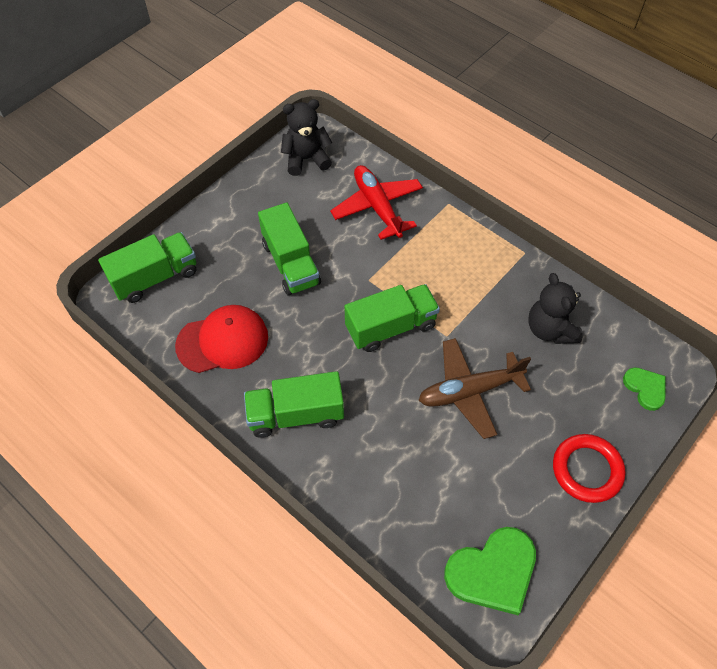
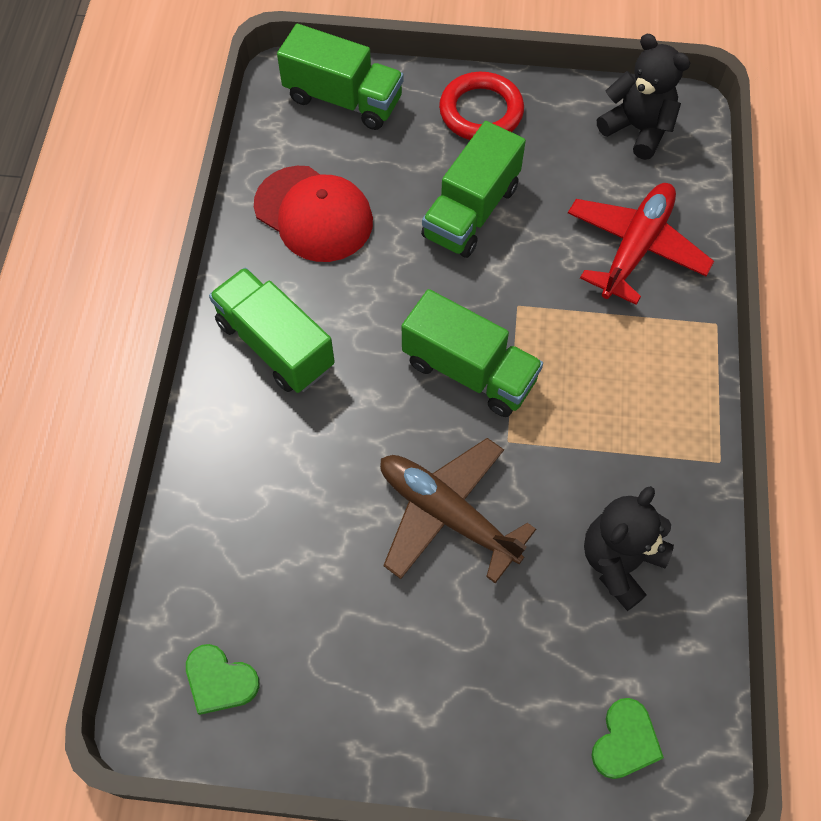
camera: 55 degrees right, 5 degrees up
green heart [444,527,536,615] -> green heart [186,644,259,715], size x0.56
red ring [553,434,626,503] -> red ring moved to [439,72,524,140]

